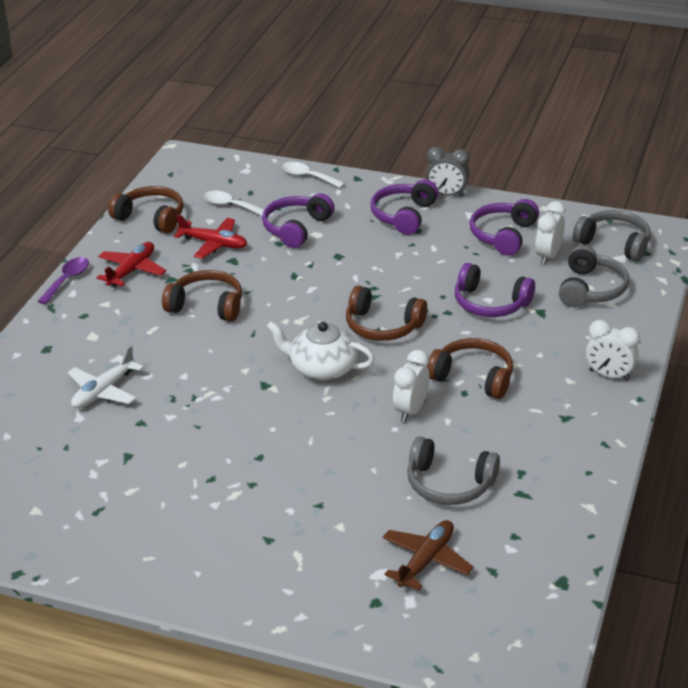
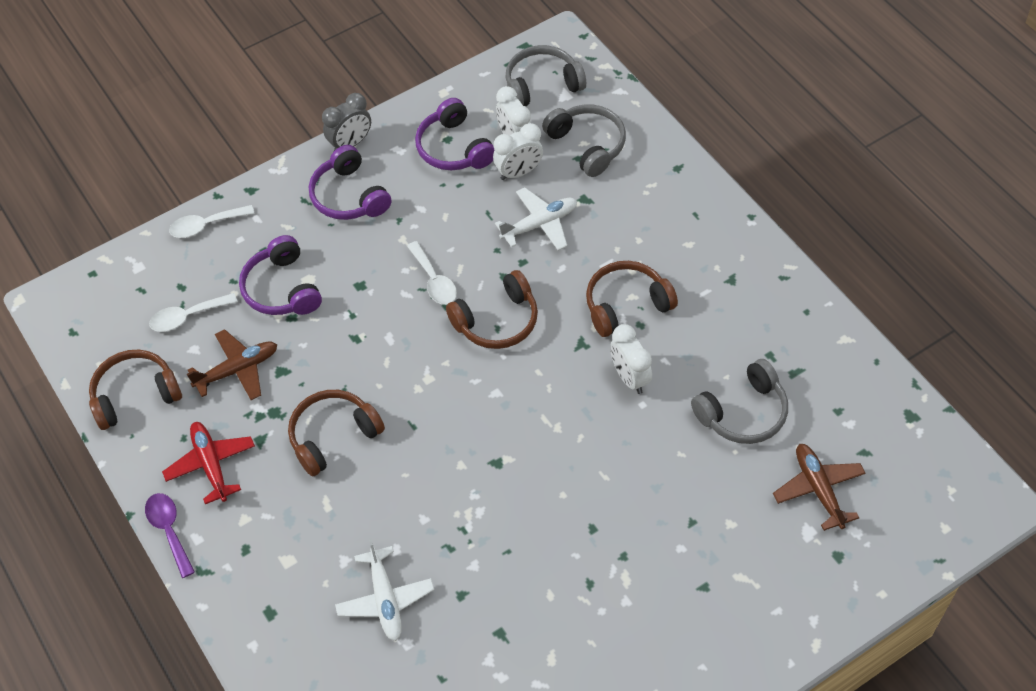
camera: 50 degrees left, 20 degrees up
red plane [174,215,247,259] -> brown plane [187,329,277,400]
white teapot [266,321,375,381] -> none
purple headphones [455,263,535,317] -> white plane [495,188,577,250]
white clock [586,320,640,381] -> white clock moved to [493,123,543,180]
none -> white spoon [407,241,457,305]

